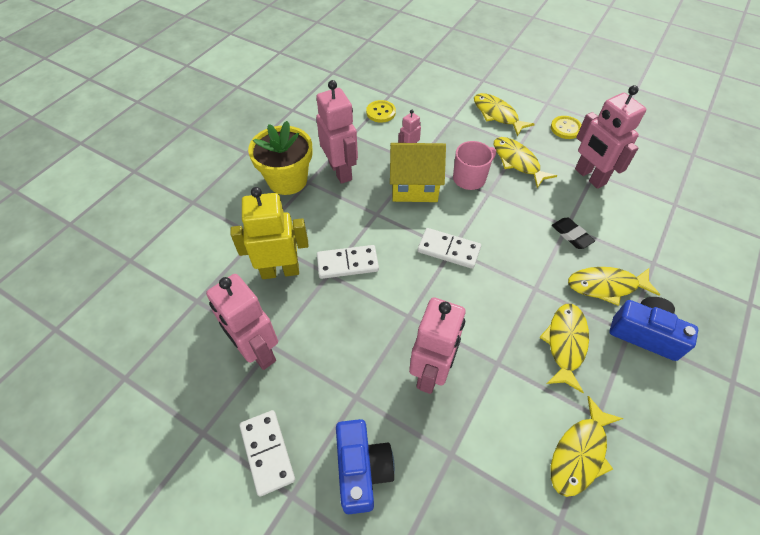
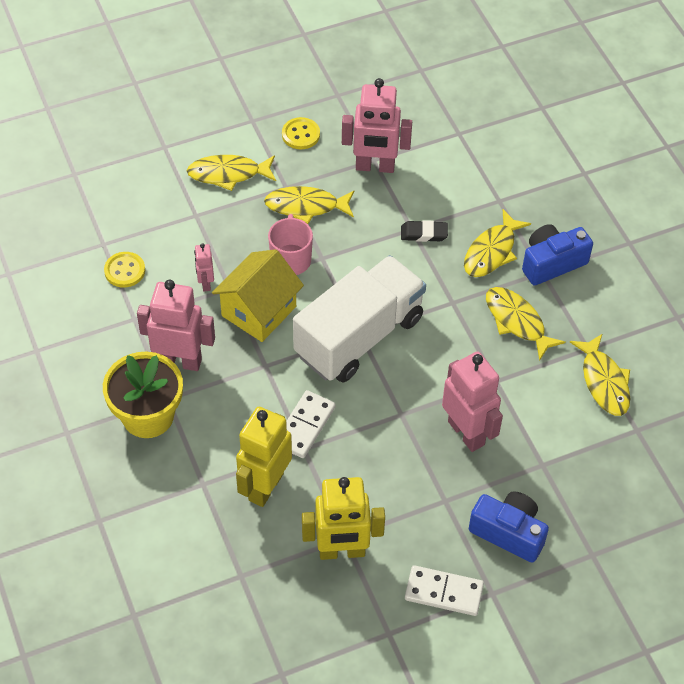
camera: 55 degrees left, 0 degrees up
pink robot [206,274,278,370] -> yellow robot [302,477,385,560]
white domino [418,228,481,269] -> white truck [293,255,426,383]

